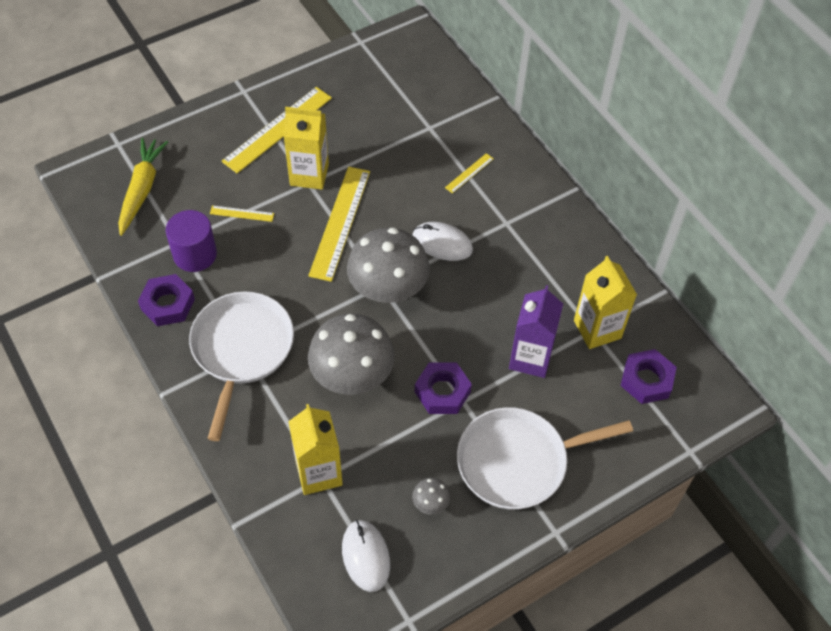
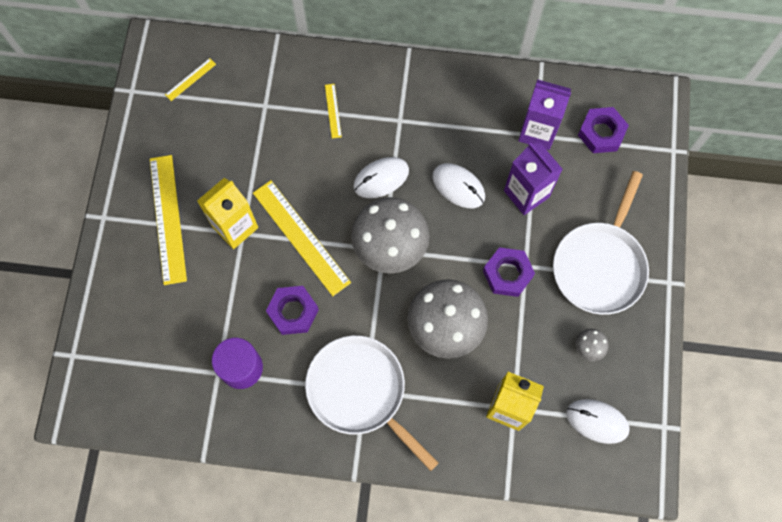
camera: 50 degrees left, 15 degrees up
yellow carrot [118,138,168,236] -> none
purple nut [138,274,195,326] -> purple nut moved to [266,286,319,335]
yellow ruler [210,205,274,222] -> yellow ruler moved to [165,58,216,101]
yellow carton [574,256,637,349] -> purple carton [518,79,571,150]
none -> white mouse [433,163,485,208]

